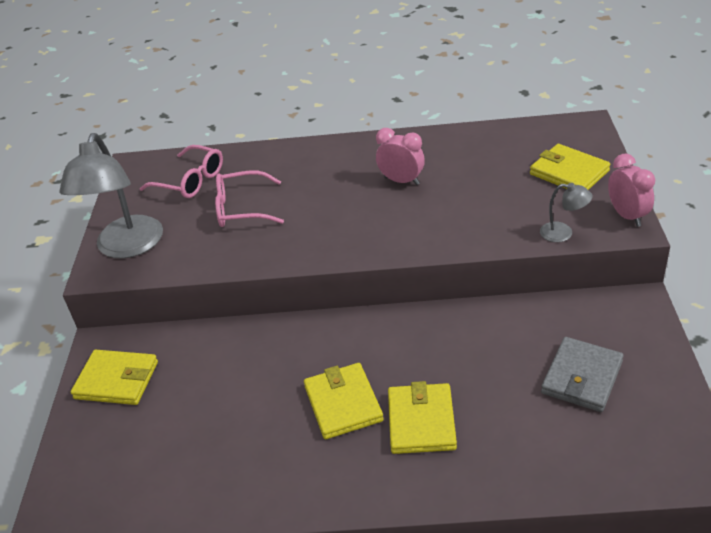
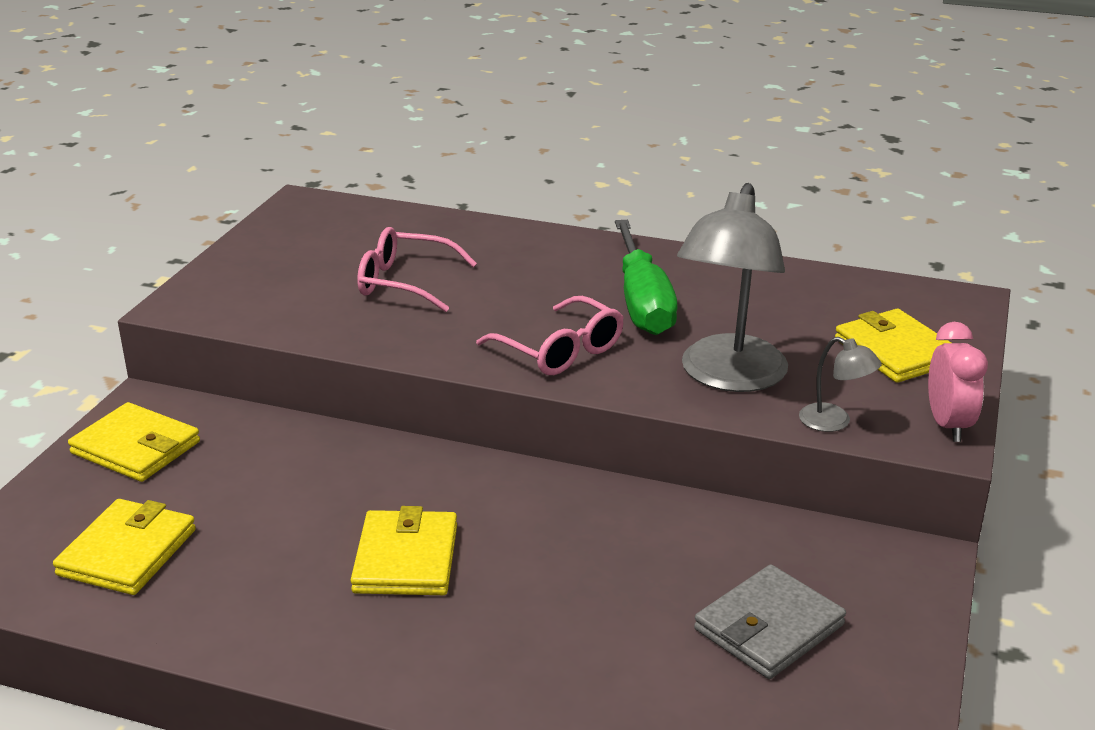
camera: 15 degrees right, 10 degrees down
grey lamp [59,133,163,258] -> grey lamp moved to [677,183,788,392]
pink glasses [140,145,223,198] -> pink glasses moved to [476,296,624,375]
pink clock [376,128,425,185] -> green screwdriver [615,220,677,335]
yellow wallet [388,381,457,454] -> yellow wallet moved to [53,499,196,595]

